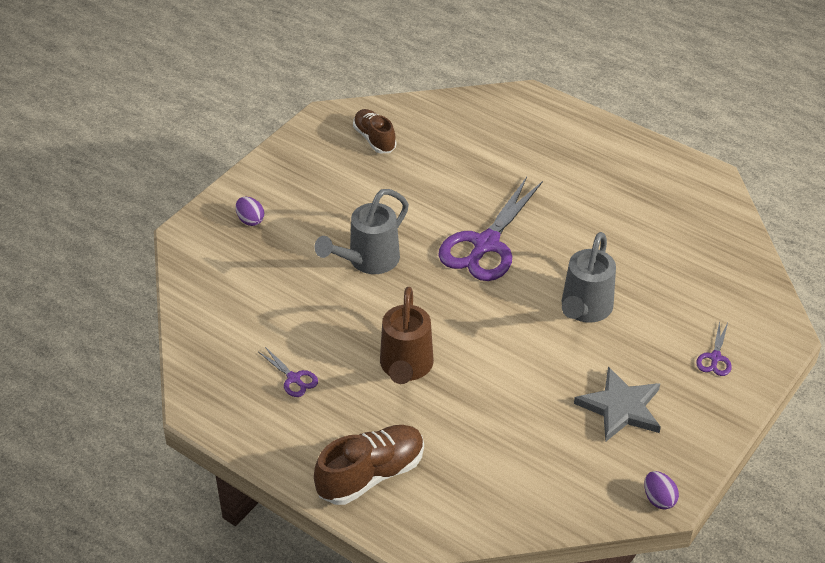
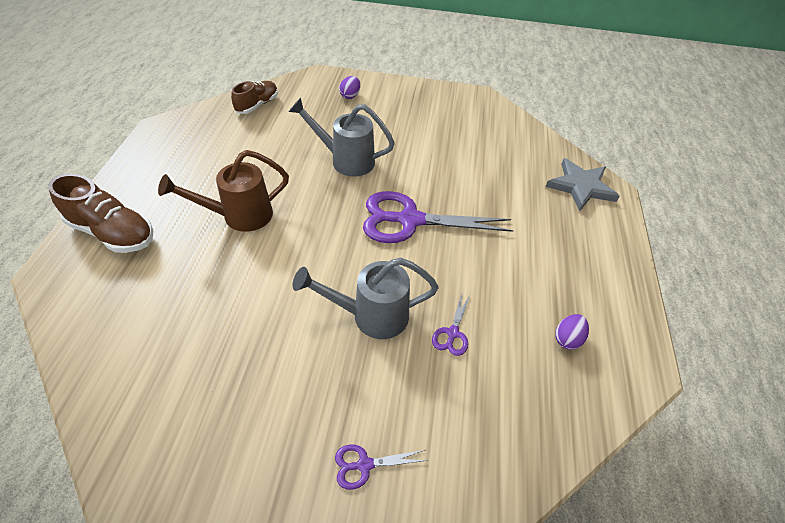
camera: 60 degrees right, 5 degrees up
purple scissors [259,347,318,397] -> purple scissors moved to [432,294,470,356]
brown shoe [353,109,396,153] -> brown shoe moved to [231,81,278,114]
grey star [574,366,661,442] -> grey star moved to [546,158,620,211]
purple egg [644,471,679,510] -> purple egg moved to [555,314,589,350]

